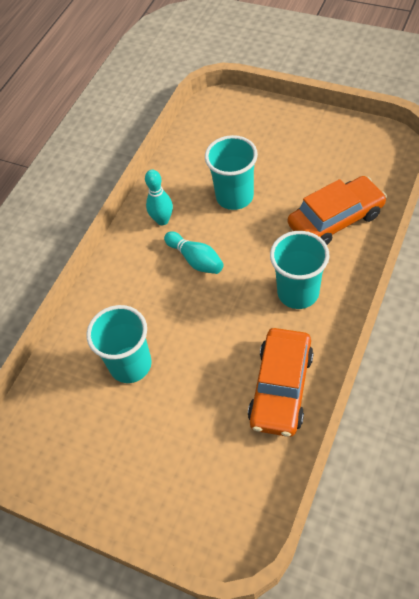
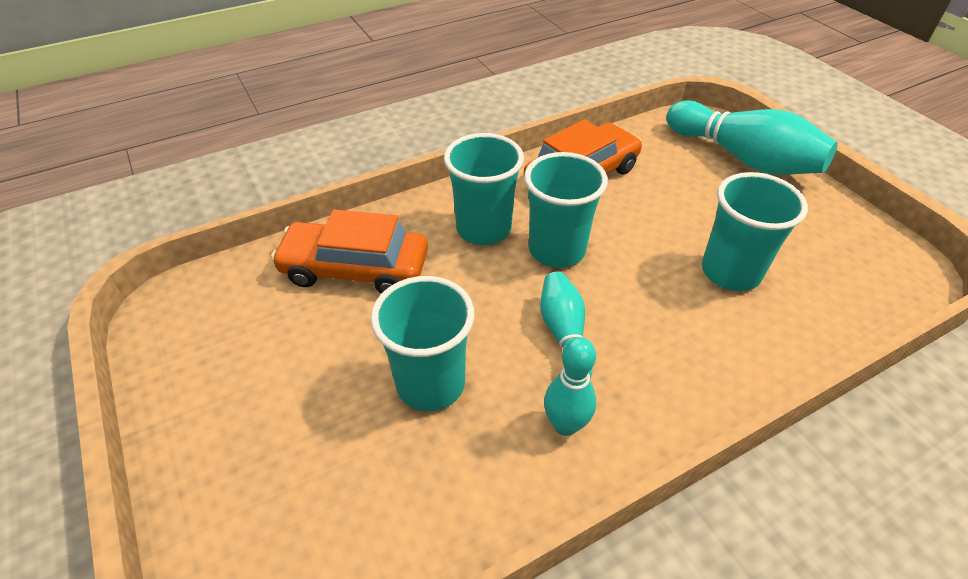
camera: 150 degrees left, 10 degrees down
none -> turquoise cup [524,152,608,268]
none -> turquoise bowling pin [666,100,838,175]

